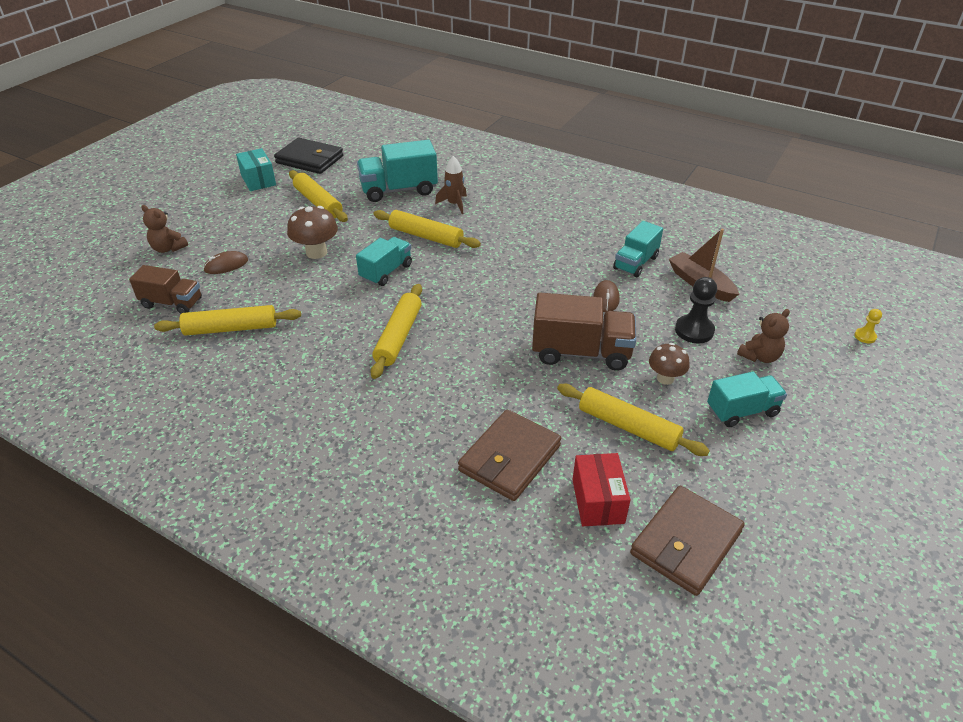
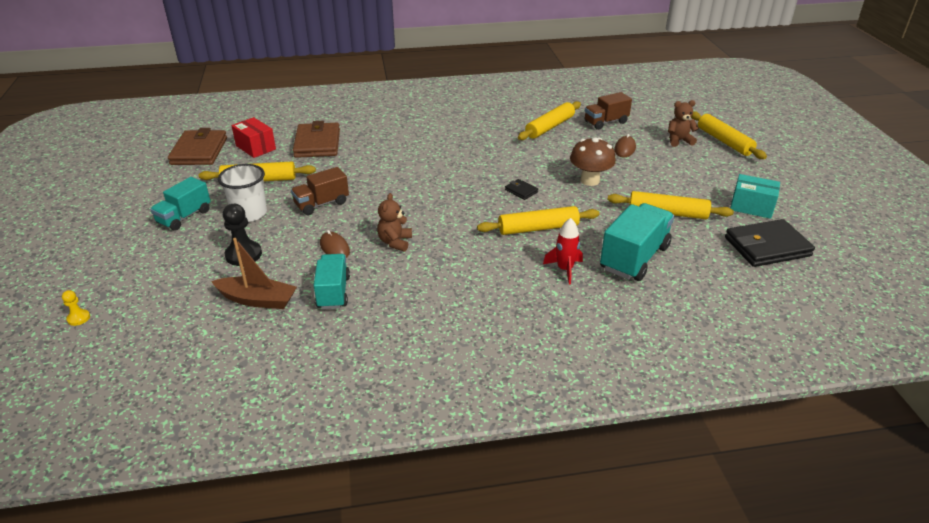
camera: 140 degrees right, 5 degrees down
turquoise truck [356,237,412,286] -> black wallet [505,179,538,200]
yellow rolling pin [371,284,422,379] -> yellow rolling pin moved to [691,111,767,159]
brown rocket [435,156,467,214] -> red rocket [543,218,583,284]
brown truck [532,293,636,371] -> brown truck [291,167,349,215], size x0.65
brown mushroom [649,343,690,385] -> white cup [218,164,267,222]
brown teddy bear [737,309,790,363] -> brown teddy bear moved to [377,193,412,252]

